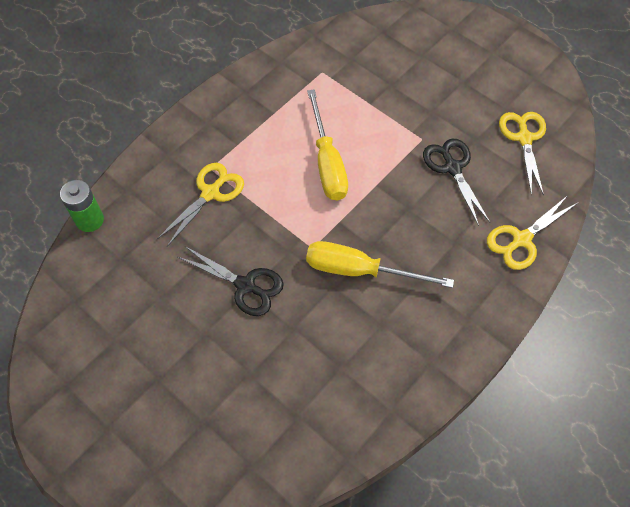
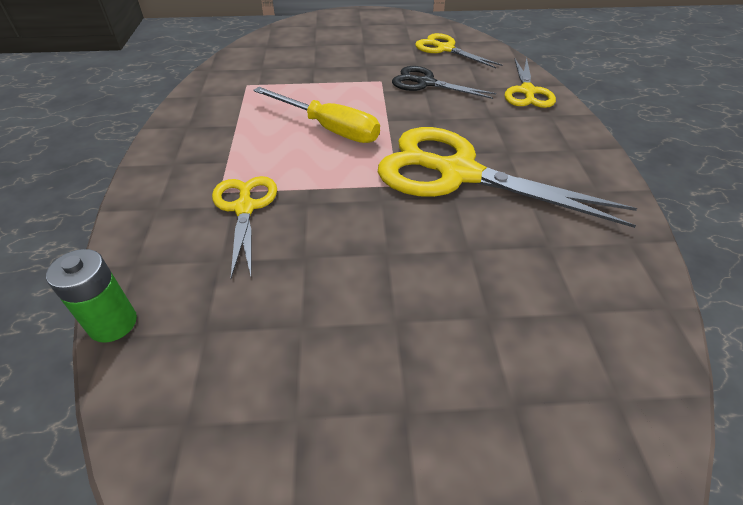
camera: 45 degrees left, 15 degrees down
black scissors [178,246,284,316] -> none
yellow screwdriver [306,241,454,288] -> yellow scissors [378,127,637,228]

